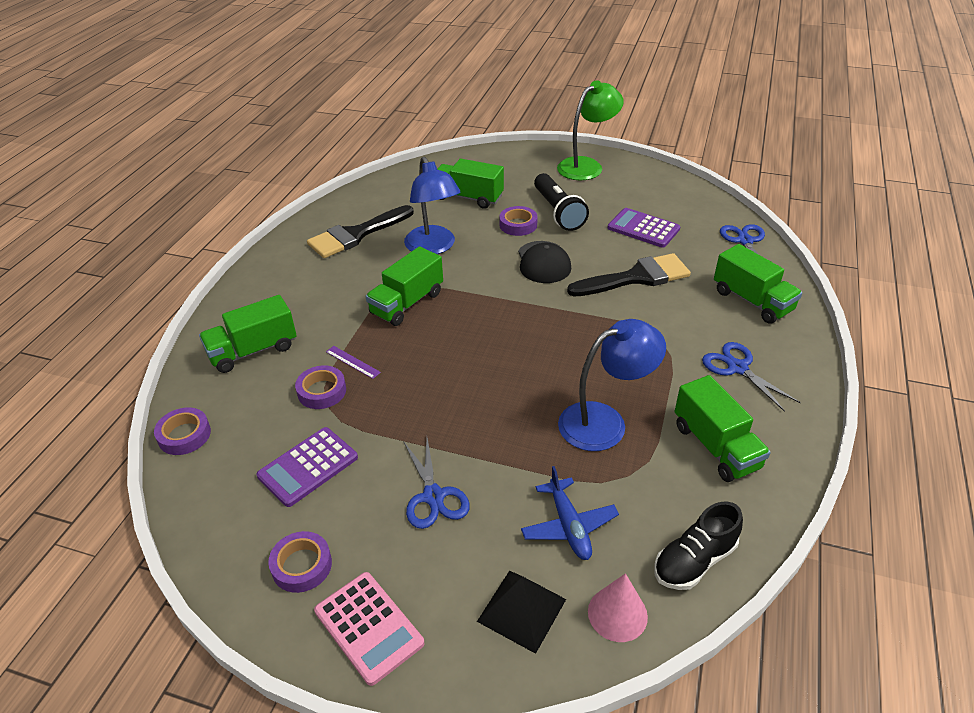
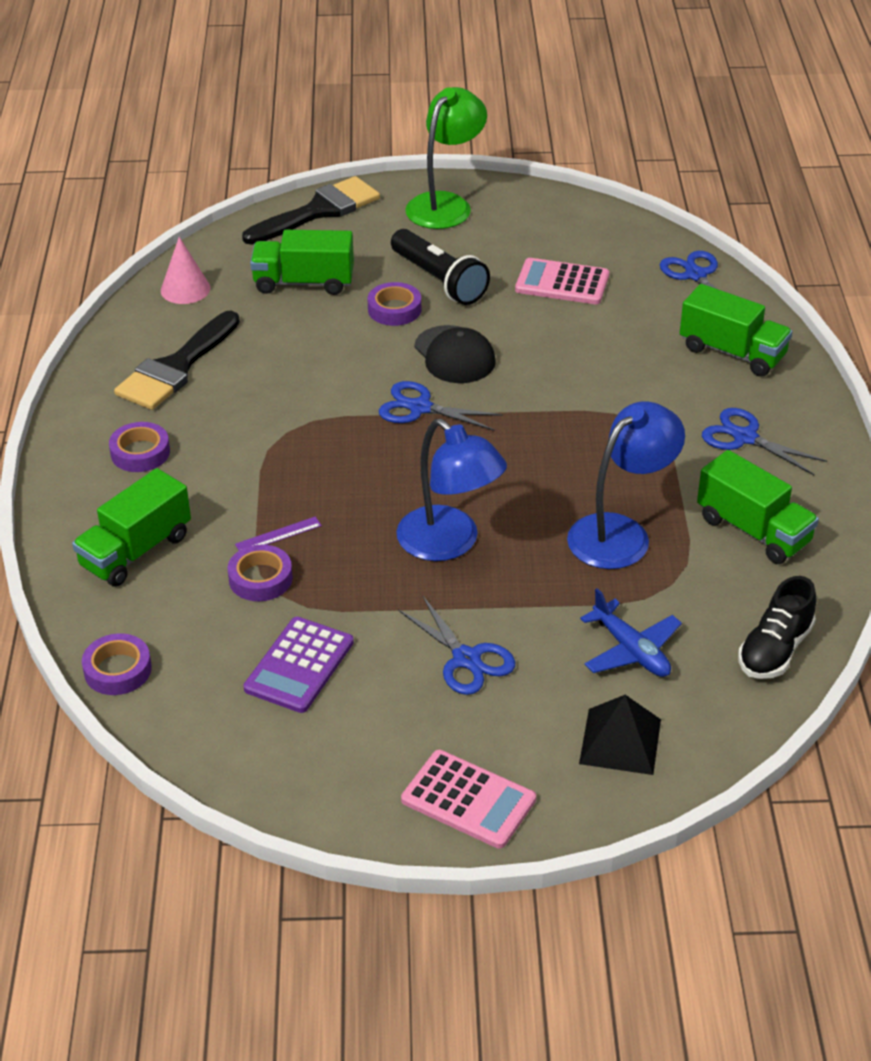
camera: 20 degrees left, 0 degrees up
purple tape [268,531,332,593] -> purple tape moved to [109,422,170,472]
purple ruler [326,346,381,379] -> purple ruler turned 45 degrees counterclockwise [235,517,322,551]
green truck [366,246,443,326] -> none
blue lamp [404,157,460,254] -> blue lamp moved to [396,419,507,561]
black brush [567,253,691,296] -> black brush moved to [242,176,380,245]
pink cone [588,573,648,642] -> pink cone moved to [161,237,210,304]
purple calculator [608,208,680,248] -> pink calculator [515,258,609,304]
none -> blue scissors [379,381,503,431]

